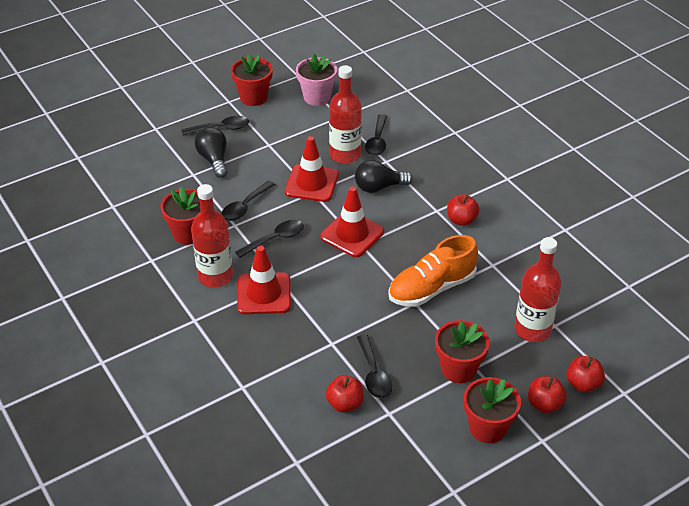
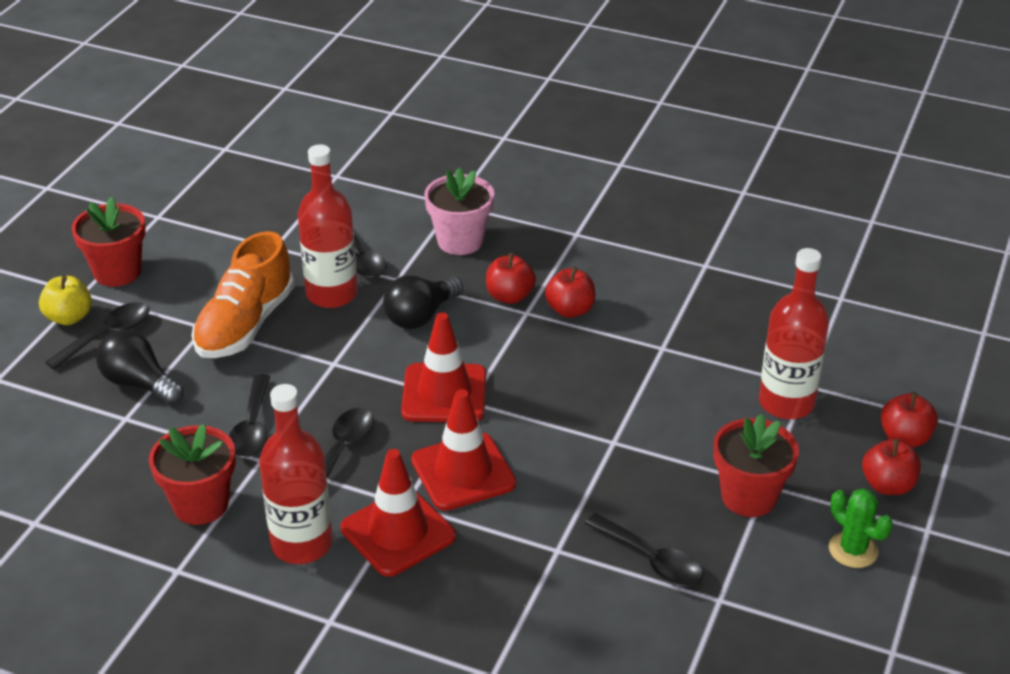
camera: 35 degrees left, 5 degrees down
red traffic cone [284,136,339,202] -> red traffic cone moved to [411,389,516,511]
pink flower pot [296,53,337,106] -> pink flower pot moved to [424,168,494,255]
red apple [326,375,364,413] -> red apple moved to [486,253,536,304]
orange shoe [388,235,478,307] -> orange shoe moved to [192,231,294,358]
red flower pot [464,377,521,443] -> green cactus [829,488,893,568]
none -> yellow apple [39,275,92,325]

